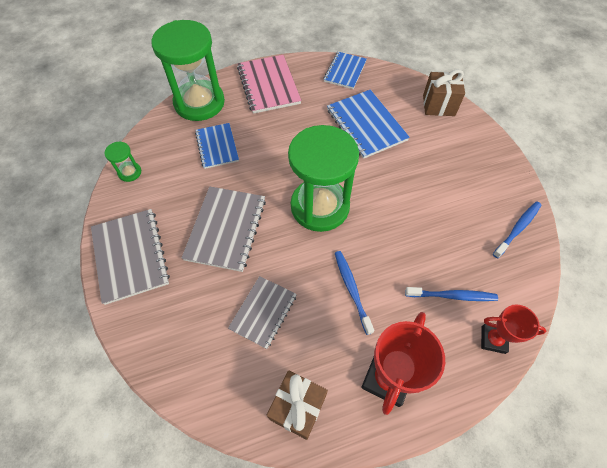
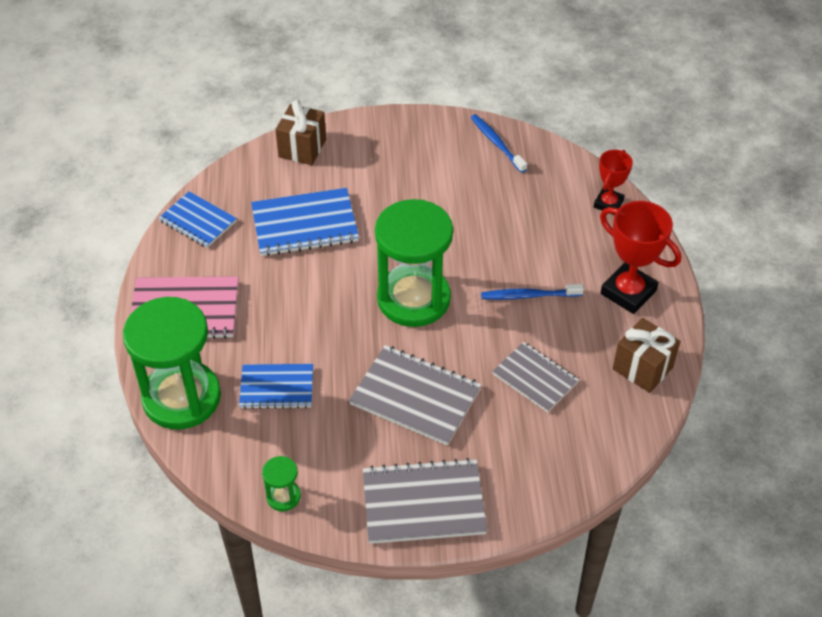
camera: 75 degrees left, 10 degrees down
blue toothbrush [405,287,498,301] -> none

